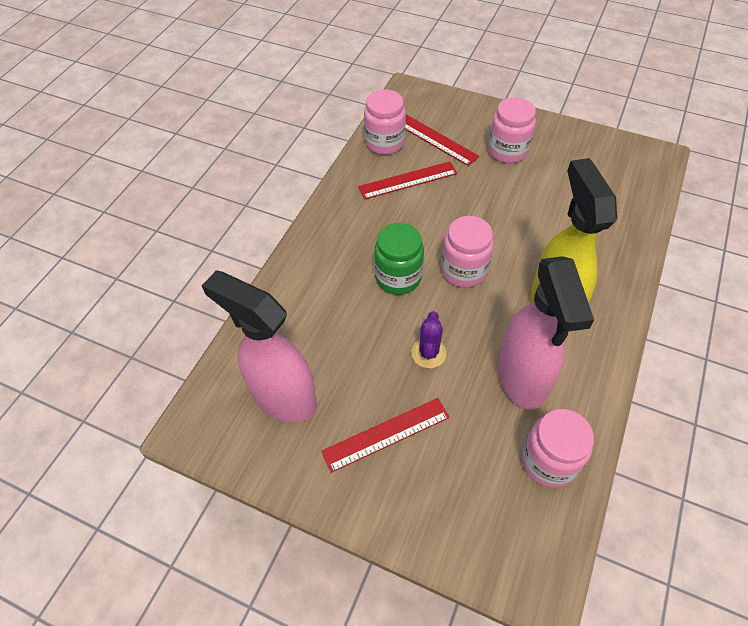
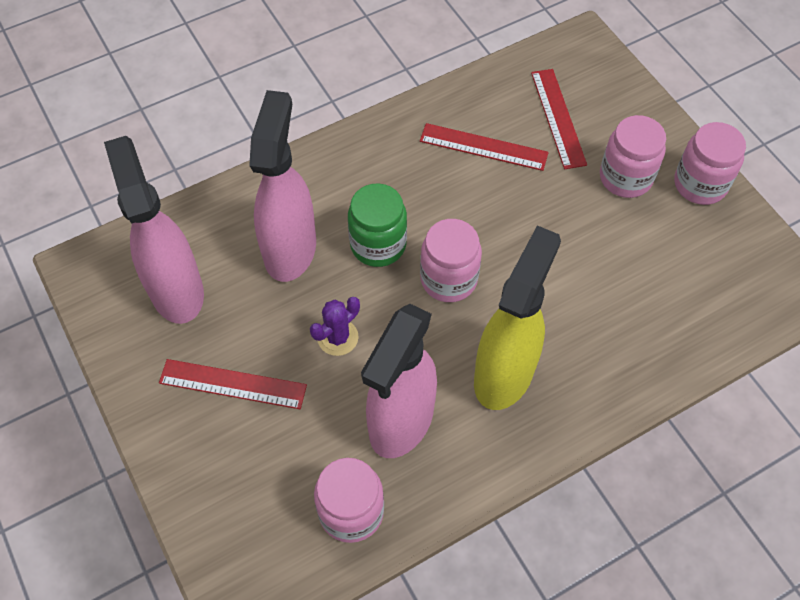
camera: 35 degrees right, 5 degrees up
pink jar [364,90,406,155] -> pink jar moved to [674,122,746,205]
none -> pink spray bottle [249,90,316,282]

